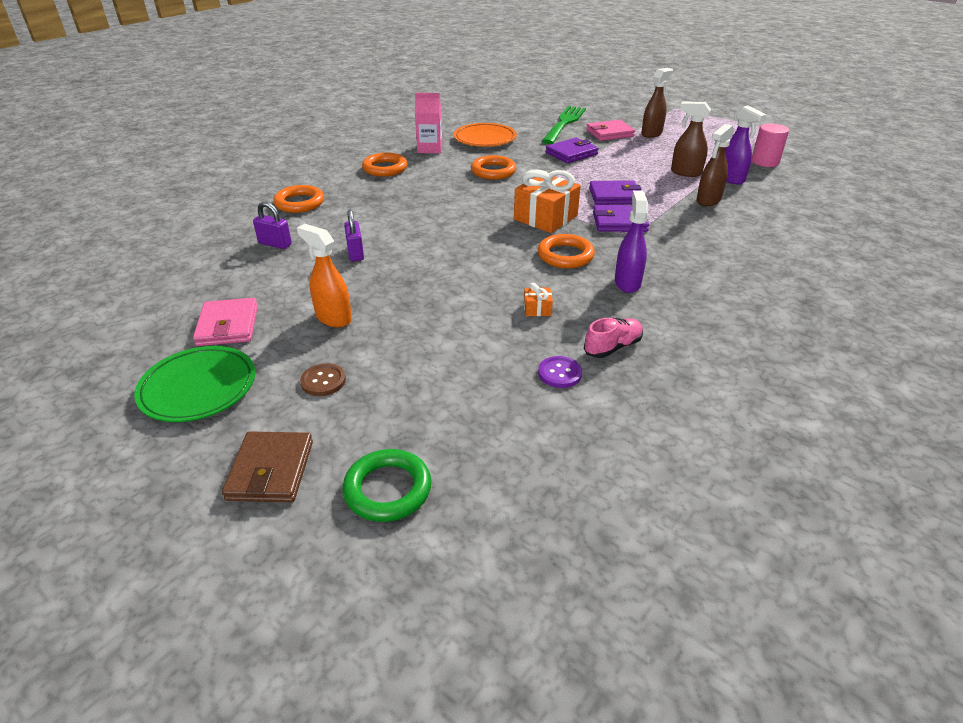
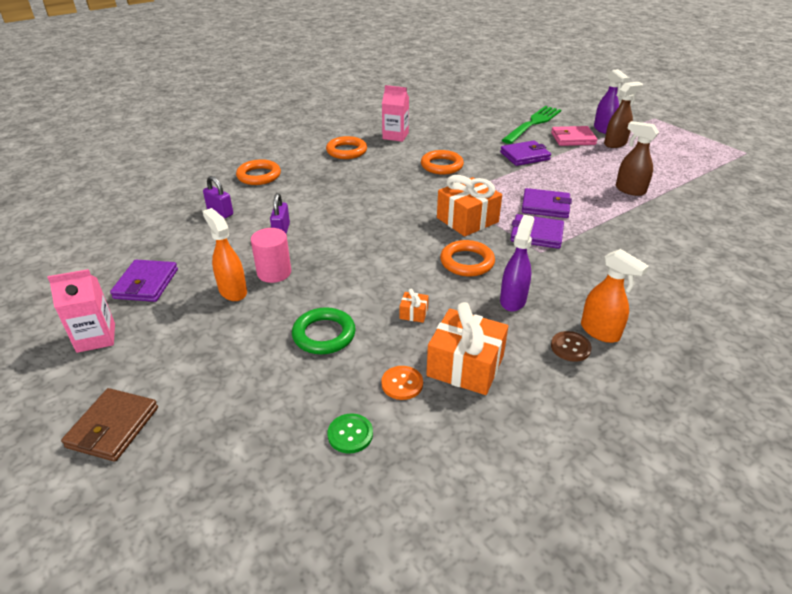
camera: 15 degrees right, 0 degrees up
green plate [134,346,255,422] -> pink carton [47,269,115,353]
pink wallet [193,298,258,346] -> purple wallet [110,260,178,302]
brown button [300,363,346,396] -> brown button moved to [551,331,592,362]
green ring [342,449,431,522] -> green ring moved to [292,307,356,354]
orange plate [454,123,517,147] -> none
purple button [538,356,582,388] -> orange button [381,366,423,400]
pink shoe [584,317,643,358] -> orange gift [426,302,508,395]
brown spray bottle [696,124,734,206] -> none
purple spray bottle [726,105,766,184] -> purple spray bottle moved to [594,69,629,134]
pink cylinder [751,123,789,167] -> pink cylinder moved to [251,228,291,283]
none -> green button [328,413,373,454]
none -> orange spray bottle [581,249,649,343]

